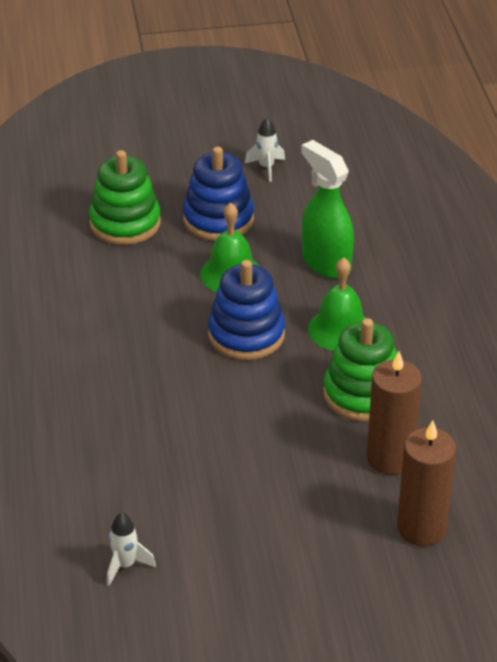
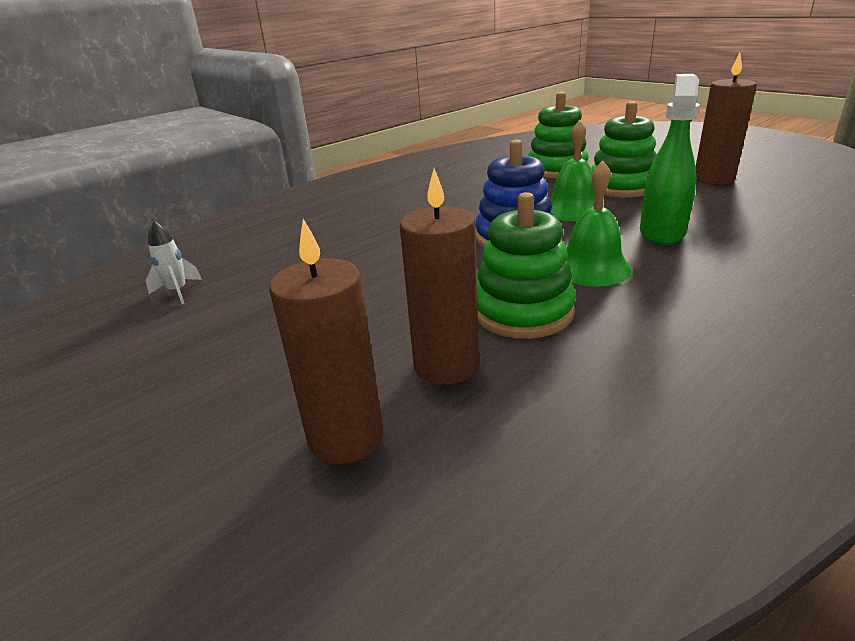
camera: 60 degrees right, 10 degrees down
blue stacking toy [183,147,254,241] -> green stacking toy [591,101,657,198]
white rocket [245,118,285,182] -> brown candle [696,53,757,185]

